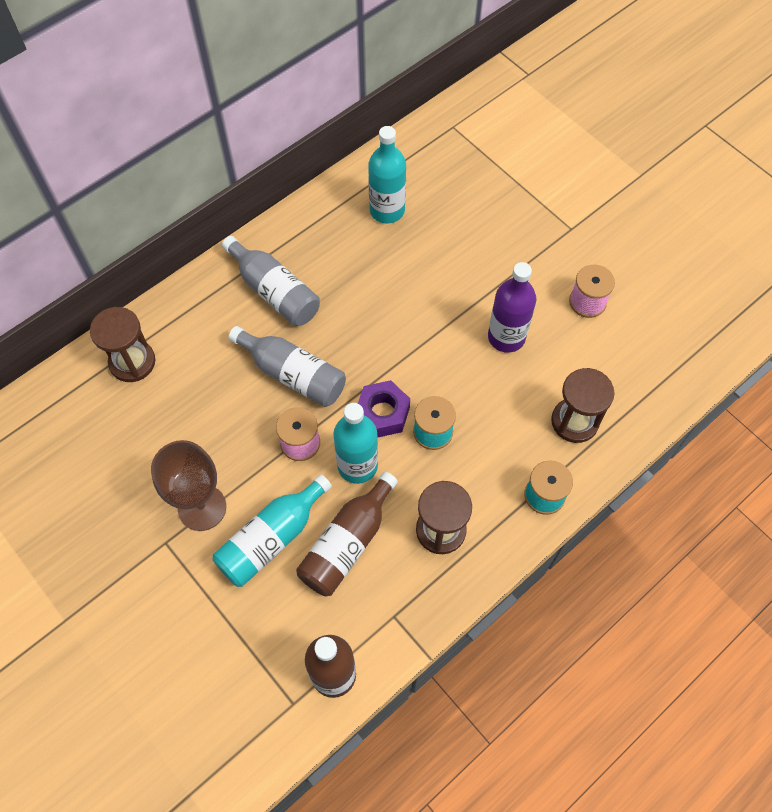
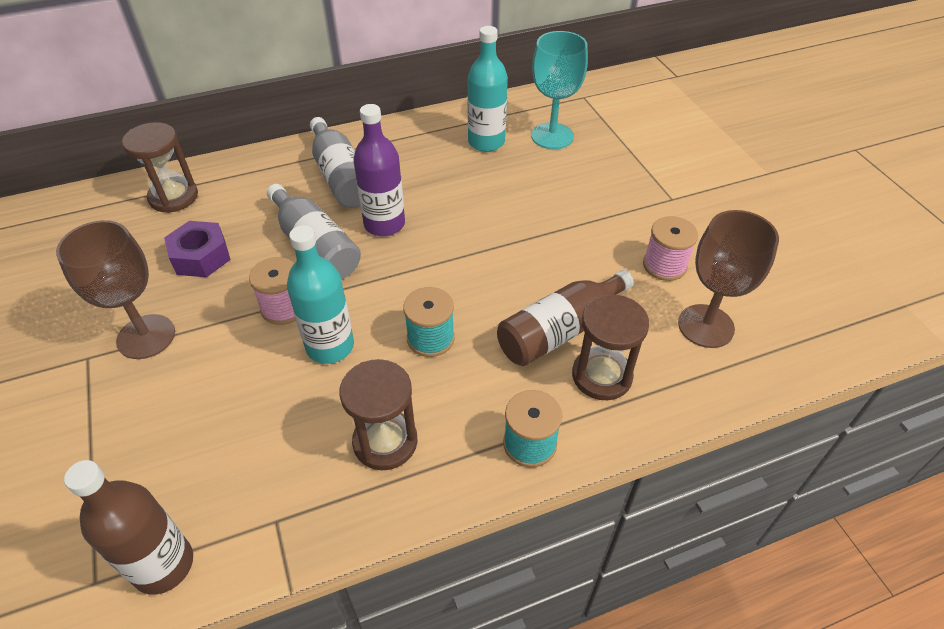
camera: 20 degrees right, 15 degrees down
turquoise bottle [213,474,332,587] -> none
brown bottle [296,472,398,596] -> brown bottle moved to [497,270,634,366]
purple nut [358,380,410,438] -> purple nut moved to [164,221,231,277]
purple bottle [488,262,536,353] -> purple bottle moved to [353,104,405,236]
none -> turquoise goblet [531,31,588,149]
none -> brown goblet [678,210,779,348]

